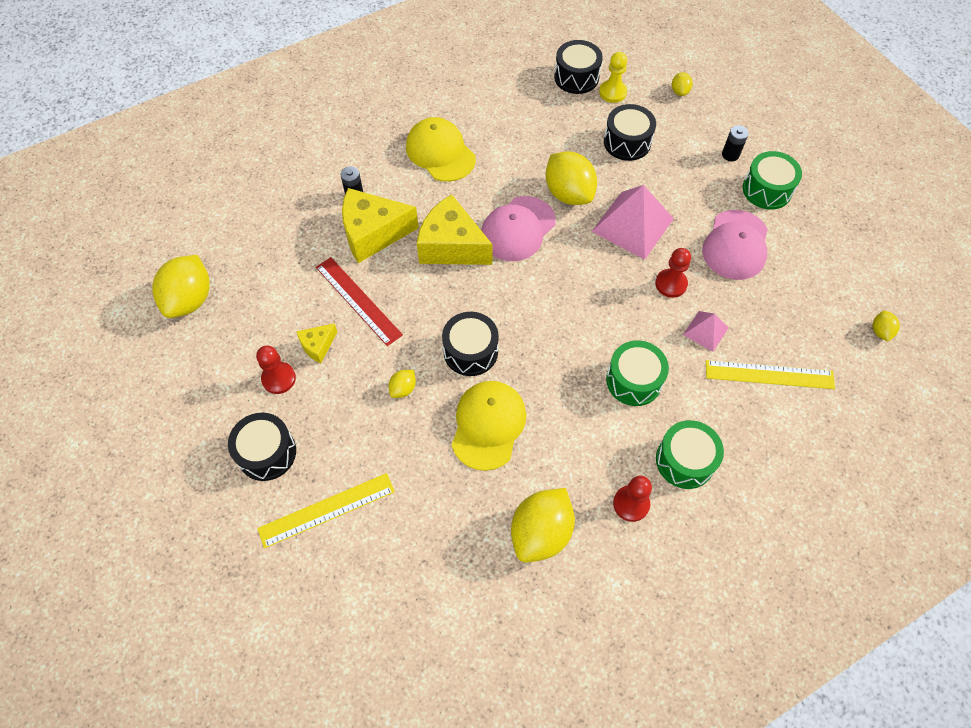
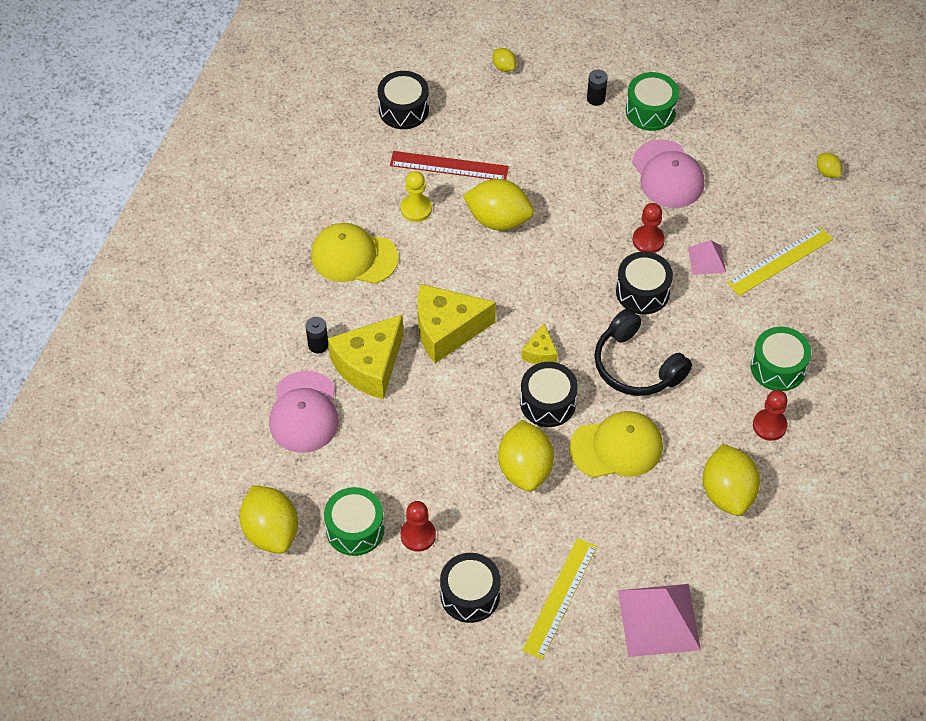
camera: 40 degrees left, 5 degrees down
yellow cheese [296,323,337,363] -> yellow cheese moved to [521,324,558,364]
red ruler [316,257,403,346] -> red ruler moved to [390,151,509,180]
yellow lemon [389,370,416,398] -> yellow lemon [498,420,554,491], size x2.16
yellow cap [452,381,526,471] -> yellow cap turned 105 degrees clockwise [569,411,663,478]
pink cap [481,196,556,261] -> pink cap moved to [269,371,339,453]
pink pyramid [591,185,674,260] -> pink pyramid moved to [618,584,701,657]
yellow pawn [599,52,627,103] -> yellow pawn moved to [400,171,432,222]
black drum [604,104,656,161] -> black drum moved to [616,251,673,314]
green drum [606,341,669,406] -> green drum moved to [324,487,385,556]
none -> black headphones [594,309,692,396]

